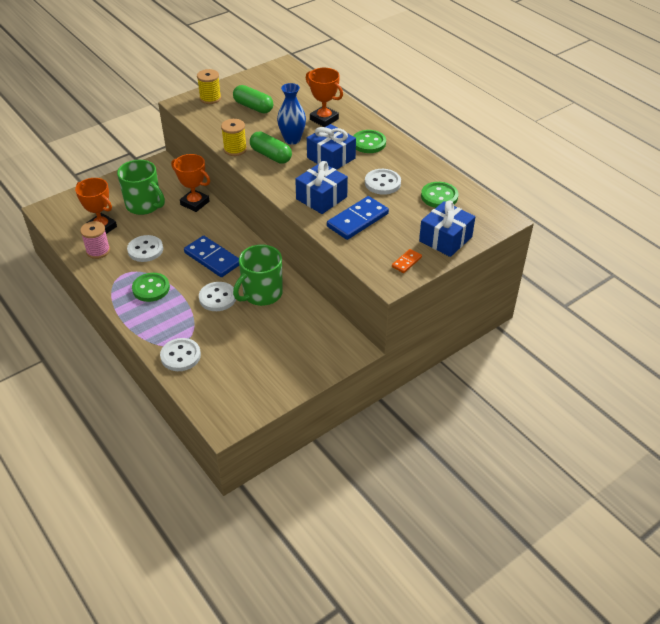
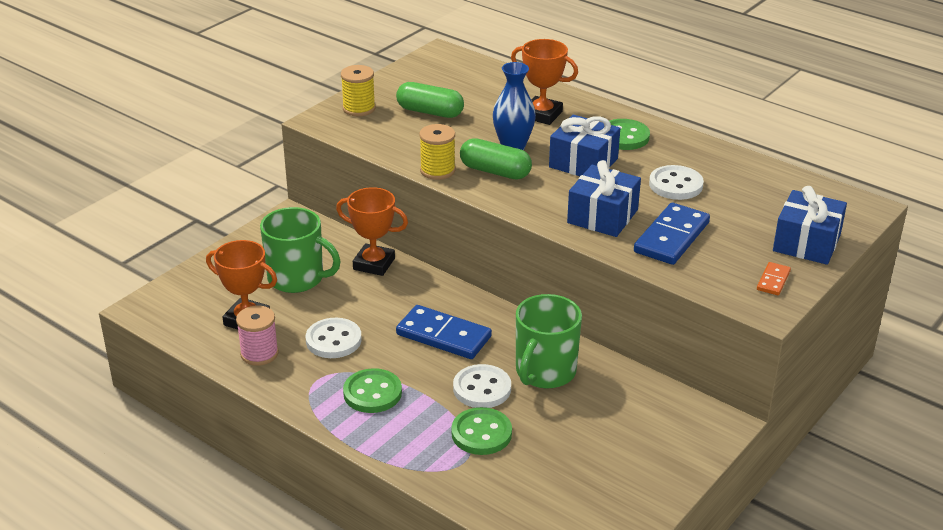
camera: 15 degrees left, 10 degrees down
white button [160,338,201,371] -> none
green button [421,182,459,208] -> green button moved to [451,407,512,455]

